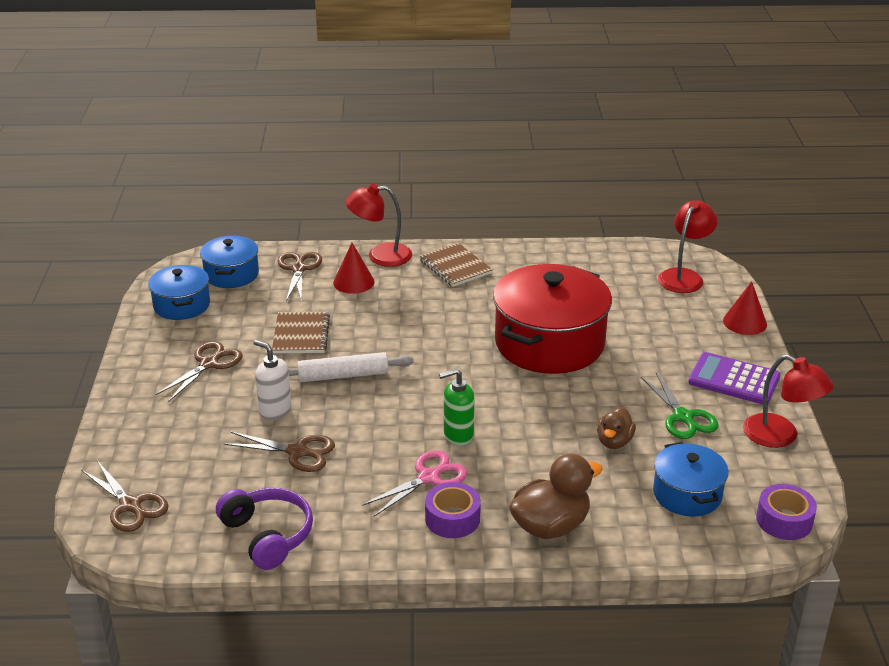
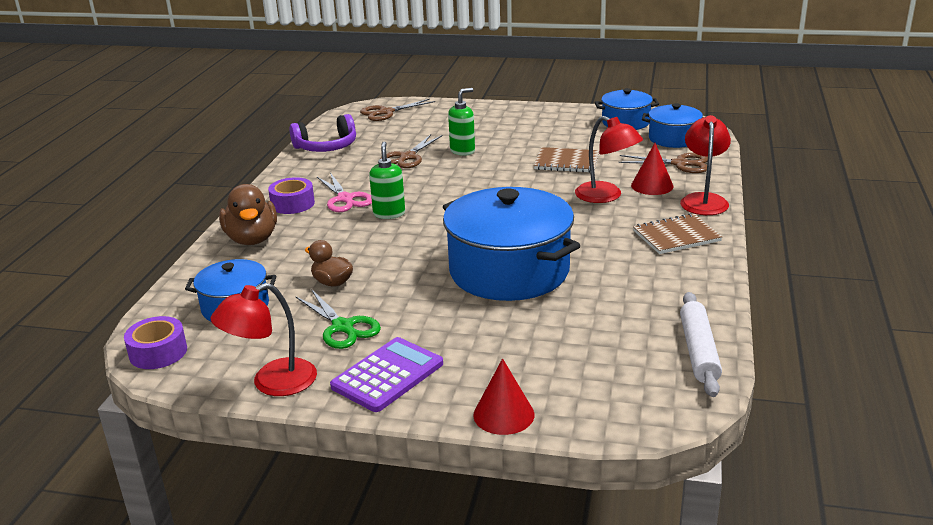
camera: 105 degrees right, 5 degrees down
brown scissors [155,341,243,402] -> none
white soap dispenser [253,340,291,420] -> green soap dispenser [448,88,475,156]
white rolling pin [288,352,414,382] -> white rolling pin moved to [680,292,722,397]
red pot [493,264,612,374] -> blue pot [443,187,580,301]
green scissors [641,373,719,439] -> green scissors turned 120 degrees counterclockwise [296,289,381,349]
red lamp [658,200,718,293] -> red lamp moved to [575,116,643,203]

